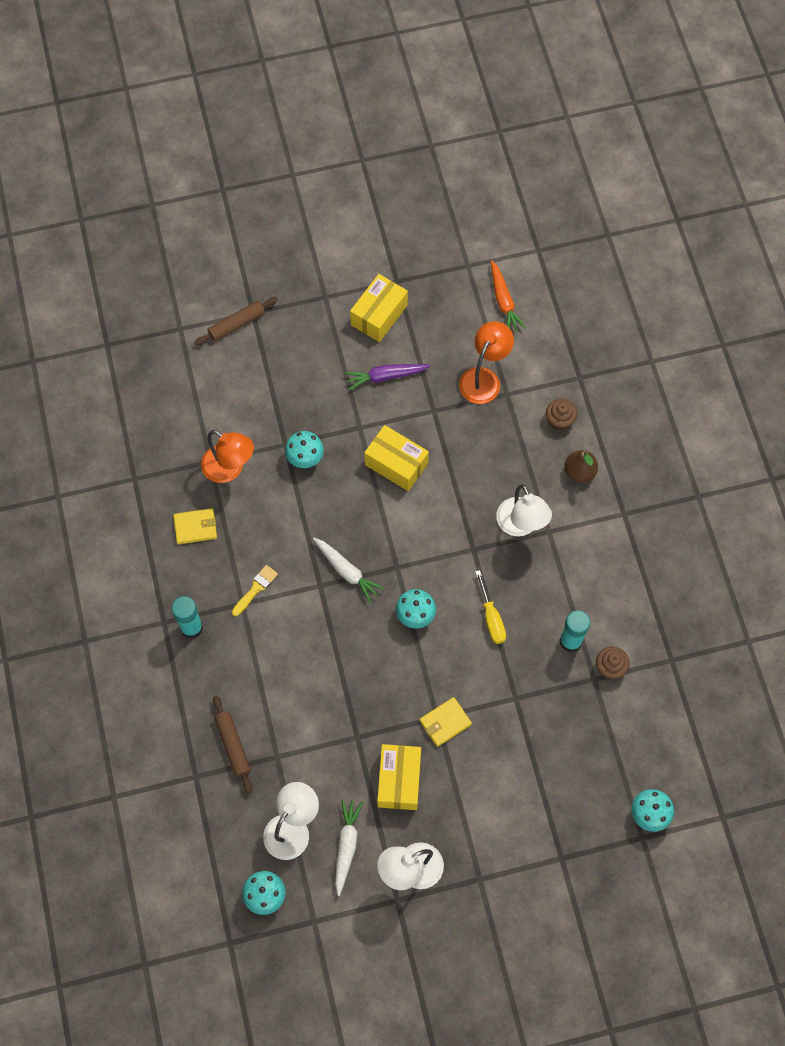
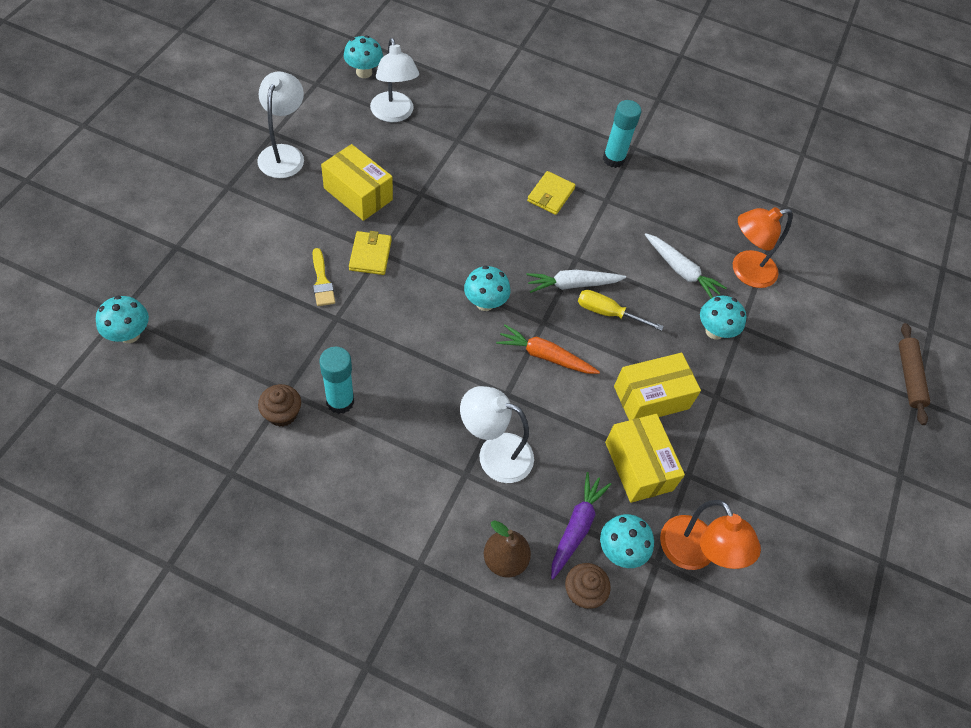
camera: 120 degrees right, 10 degrees down
yellow wallet [173,508,217,545] -> yellow wallet moved to [527,171,576,215]
brown rolling pin [213,696,253,794] -> none
yellow brush [232,565,278,616] -> yellow brush moved to [312,248,335,306]
white carrot [335,799,363,896] -> white carrot moved to [645,233,727,298]
purple carrot [345,364,430,390] -> purple carrot moved to [551,472,611,579]
yellow box [350,274,408,342] -> yellow box moved to [605,414,685,503]
yellow screwdriver [475,570,506,644] -> yellow screwdriver moved to [578,290,664,331]
orange carrot [491,260,526,331] -> orange carrot moved to [496,325,600,374]
none -> turquoise mushroom [600,514,654,568]

